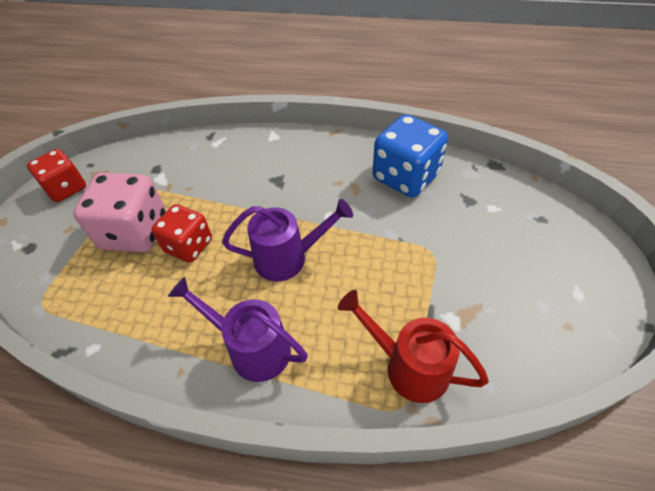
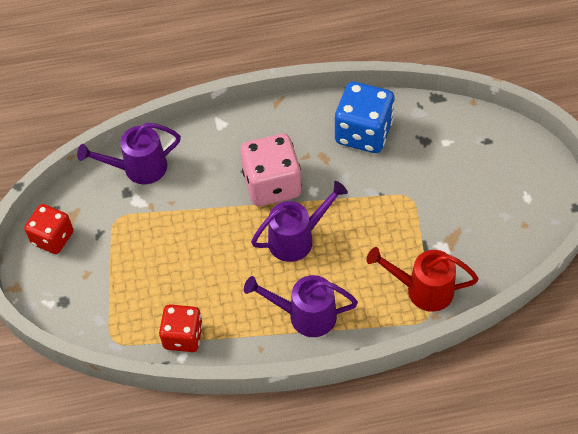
camera: 20 degrees left, 5 degrees up
pink dice [73,173,166,253] -> pink dice moved to [240,134,302,206]
red dice [151,204,212,263] -> red dice moved to [159,304,203,352]
none -> purple watering can [77,123,181,184]

